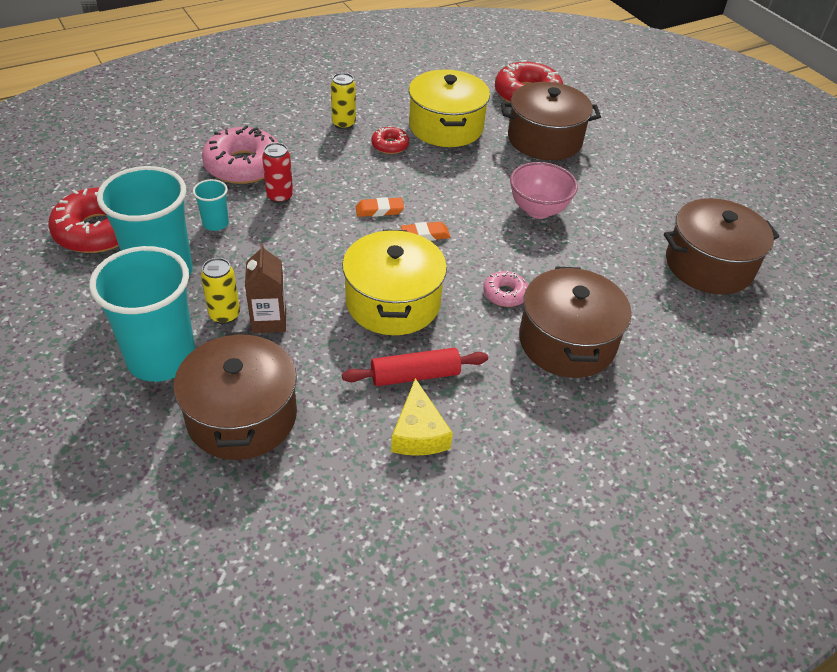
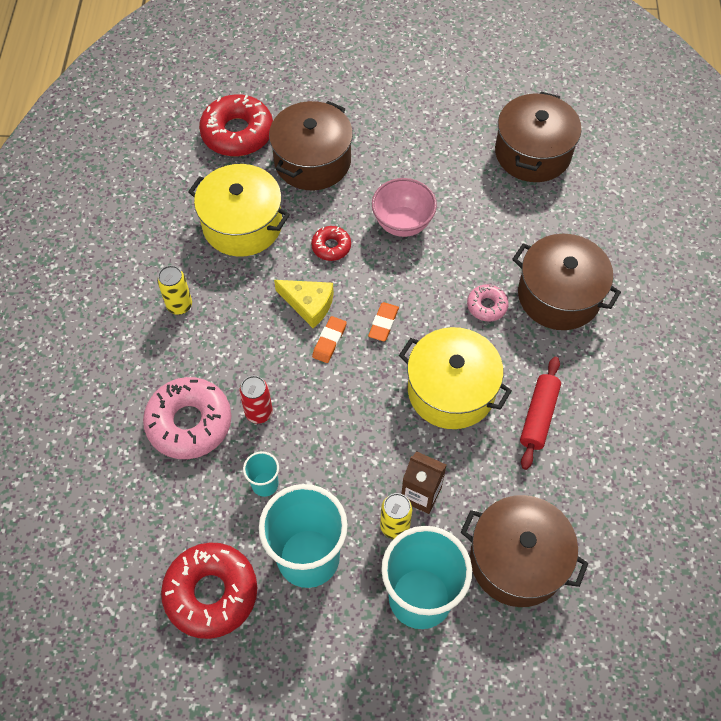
camera: 55 degrees left, 15 degrees up
red donut [371,126,409,154] -> red donut moved to [311,226,351,261]
yellow cheese [391,378,453,456] -> yellow cheese moved to [274,280,334,328]

